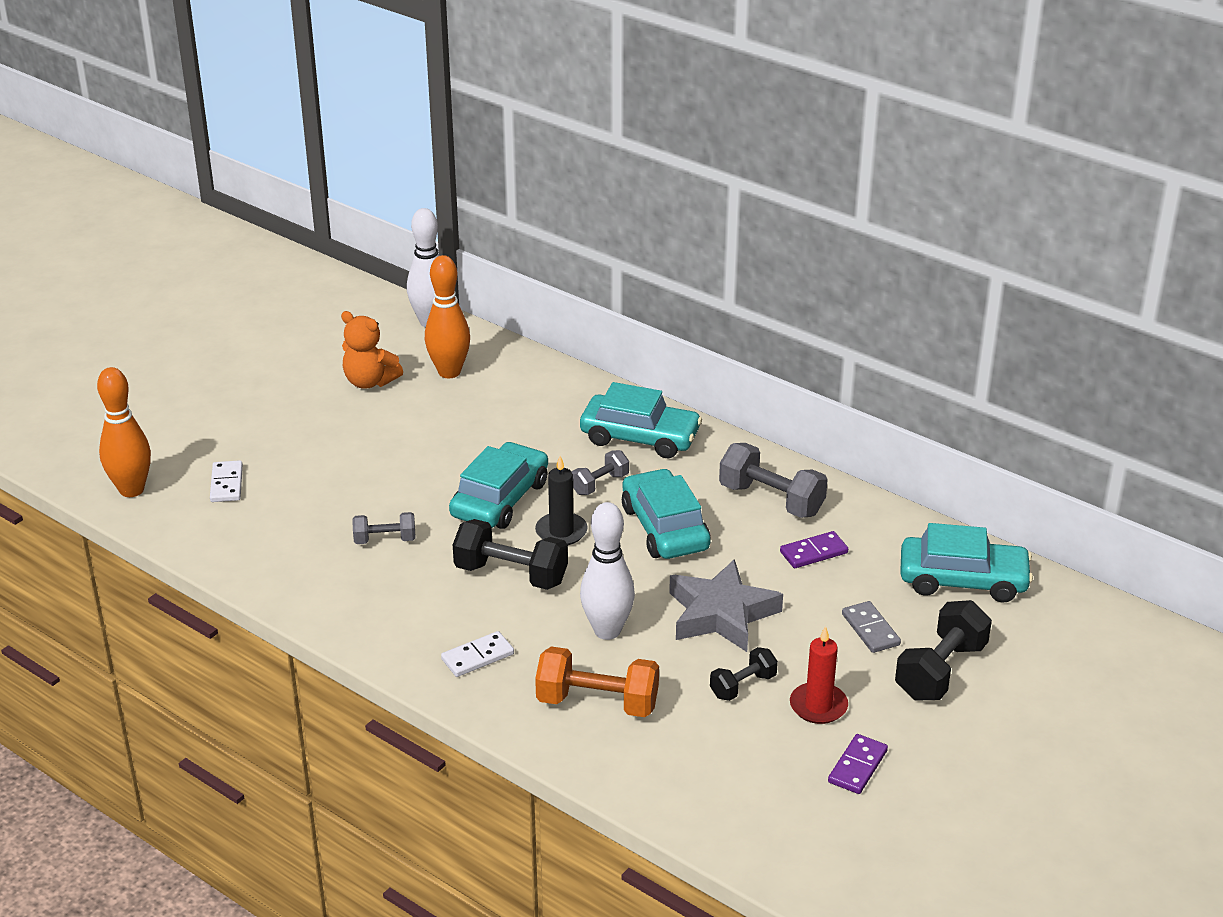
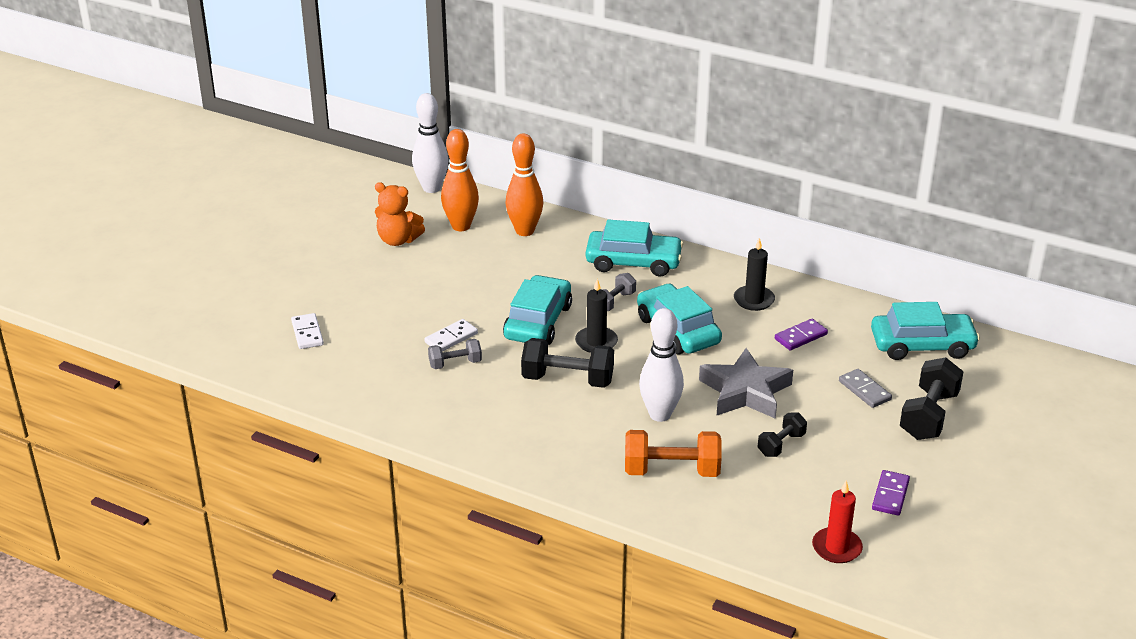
camera: 10 degrees left, 0 degrees up
orange bowling pin [97,367,151,497] -> orange bowling pin moved to [506,133,543,236]
white domino [441,631,514,677] -> white domino moved to [424,319,478,352]
grey dumbbell [719,443,828,518] -> black candle [734,238,775,311]
red candle [790,626,848,724] -> red candle moved to [812,480,863,563]

